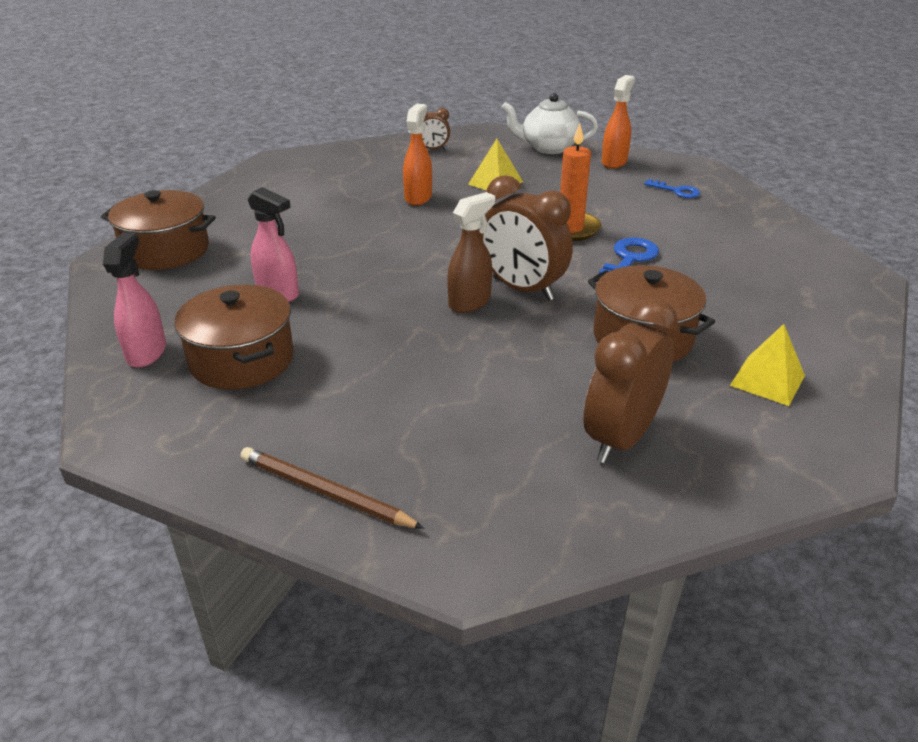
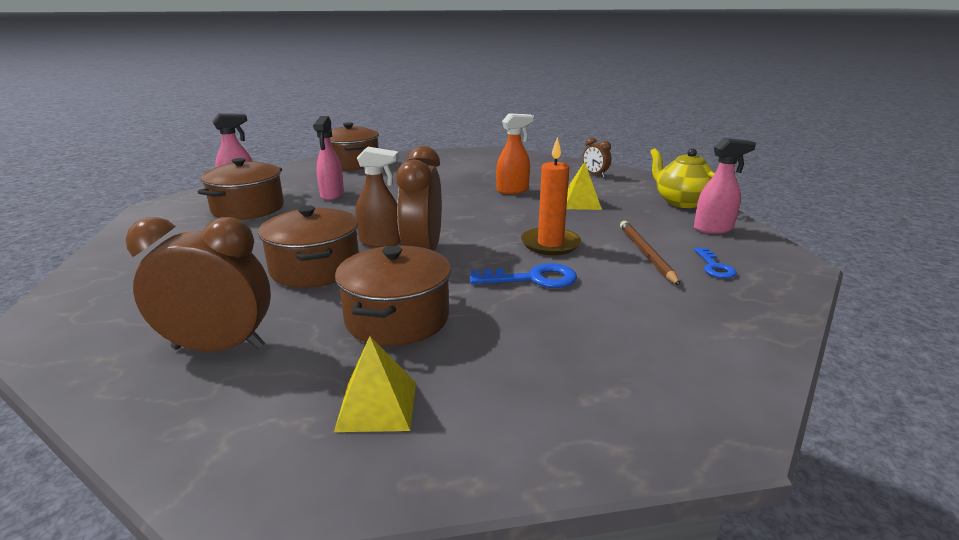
camera: 55 degrees right, 10 degrees down
brown pencil [241,447,424,529] -> brown pencil moved to [620,221,680,285]
white teapot [501,93,598,154] -> yellow teapot [650,148,715,208]
orange spray bottle [602,75,635,168] -> pink spray bottle [694,138,756,234]
none -> brown pot [258,205,359,288]

